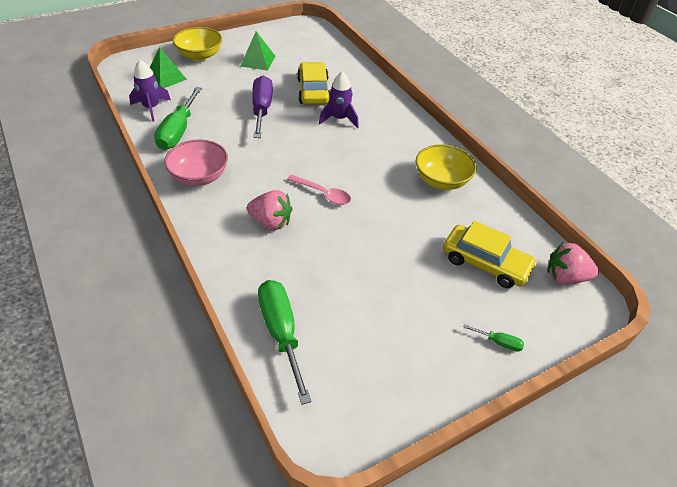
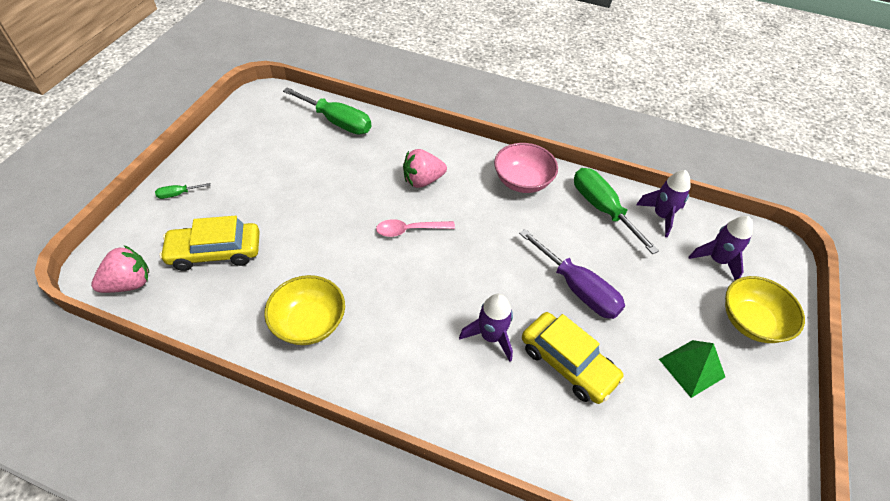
camera: 140 degrees right, 5 degrees up
green pyramid [150,47,187,88] -> purple rocket [689,216,753,280]

